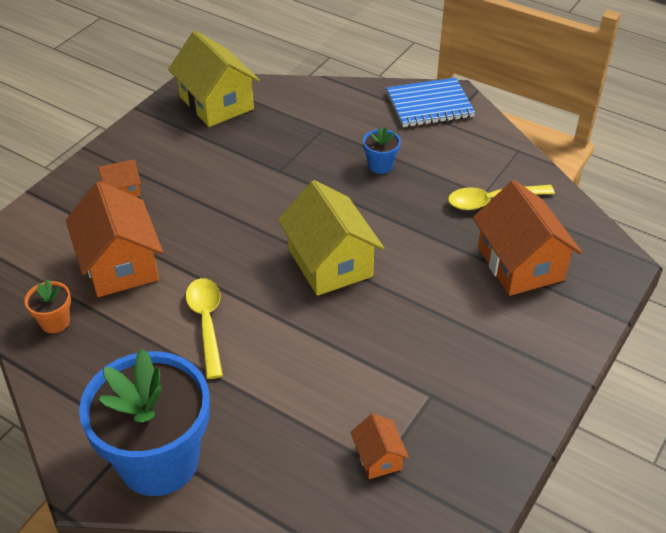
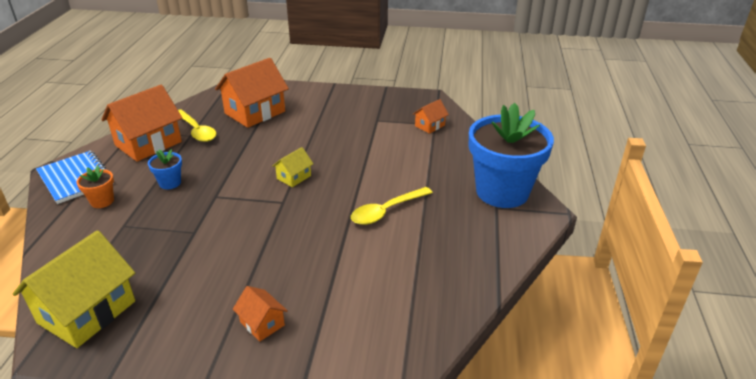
camera: 115 degrees left, 10 degrees down
orange flower pot [24,279,71,333] -> orange flower pot moved to [76,166,114,208]
orange house [66,181,163,297] -> orange house moved to [101,85,182,162]
yellow house [278,180,384,296] -> yellow house [272,147,313,187], size x0.48

